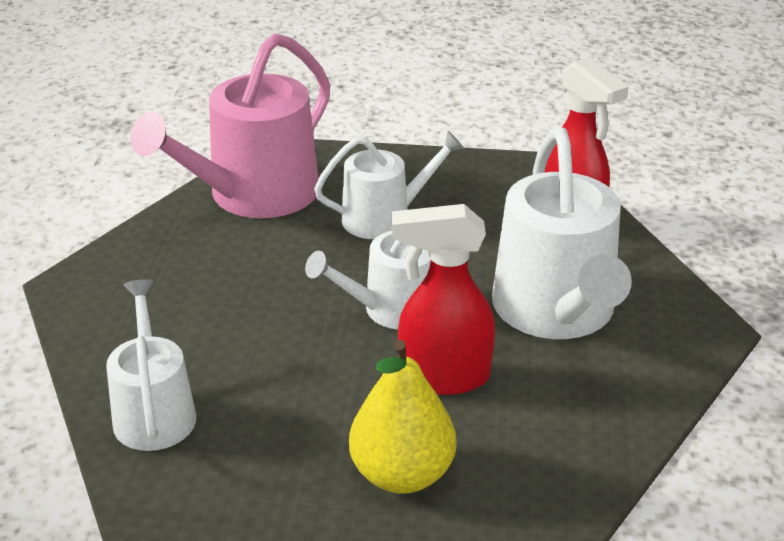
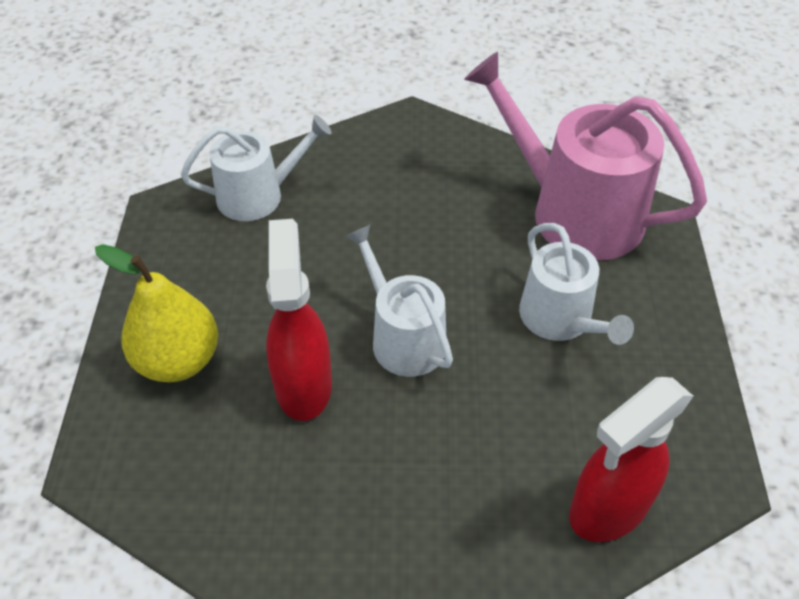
camera: 85 degrees right, 15 degrees up
white watering can [492,127,632,339] -> none

